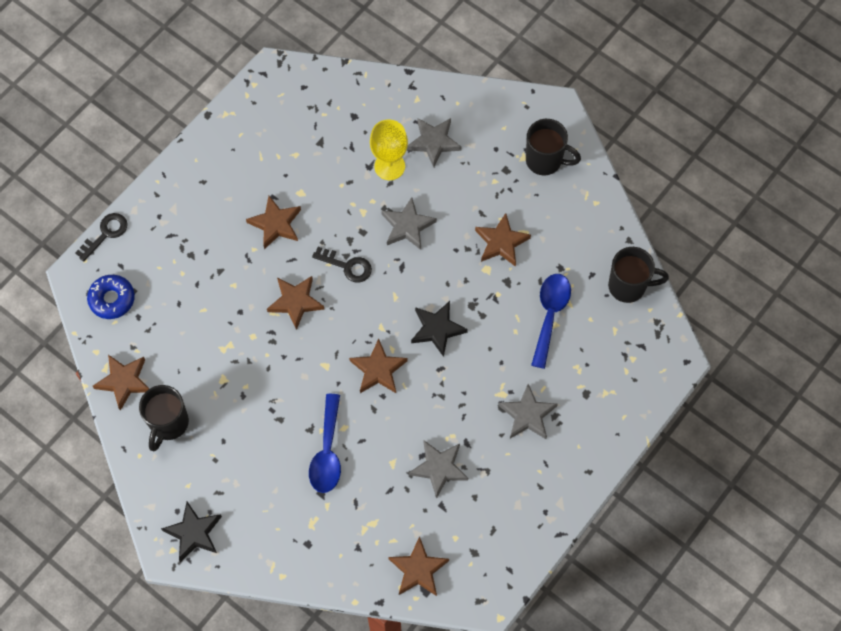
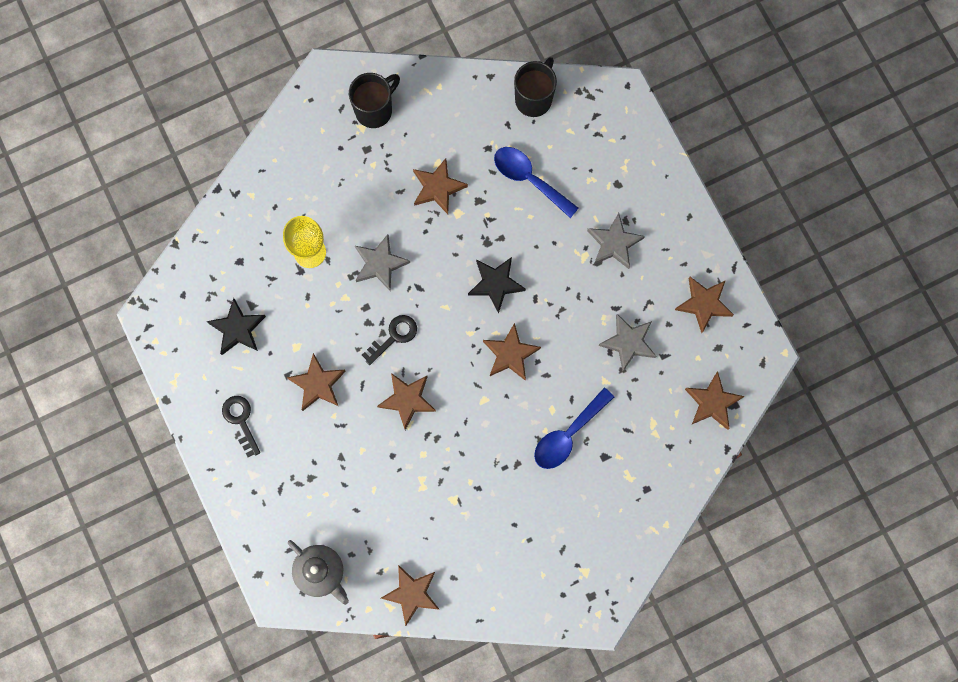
camera: 65 degrees left, 10 degrees up
black key [75,213,127,262] -> black key moved to [222,396,260,457]
blue donut [87,275,135,319] -> grey teapot [288,540,349,605]
black mug [139,385,189,451] -> none
black star [161,502,222,562] -> black star moved to [206,298,266,355]
blue spoon [309,394,341,493] -> blue spoon turned 105 degrees clockwise [534,388,614,469]
grey star [407,118,461,167] -> none
none -> brown star [675,277,734,333]

